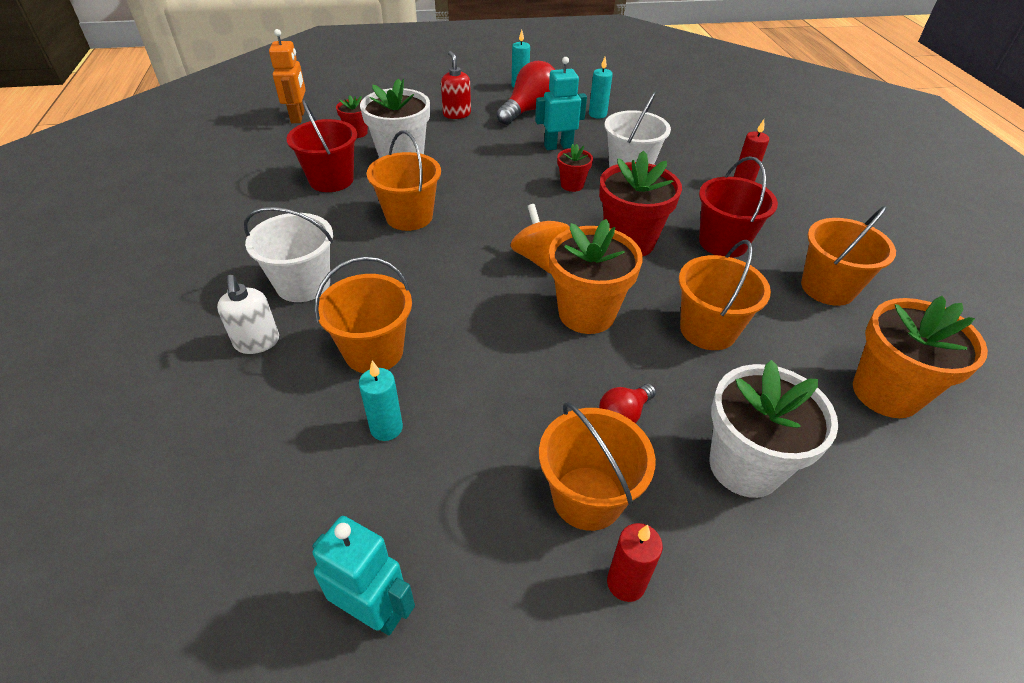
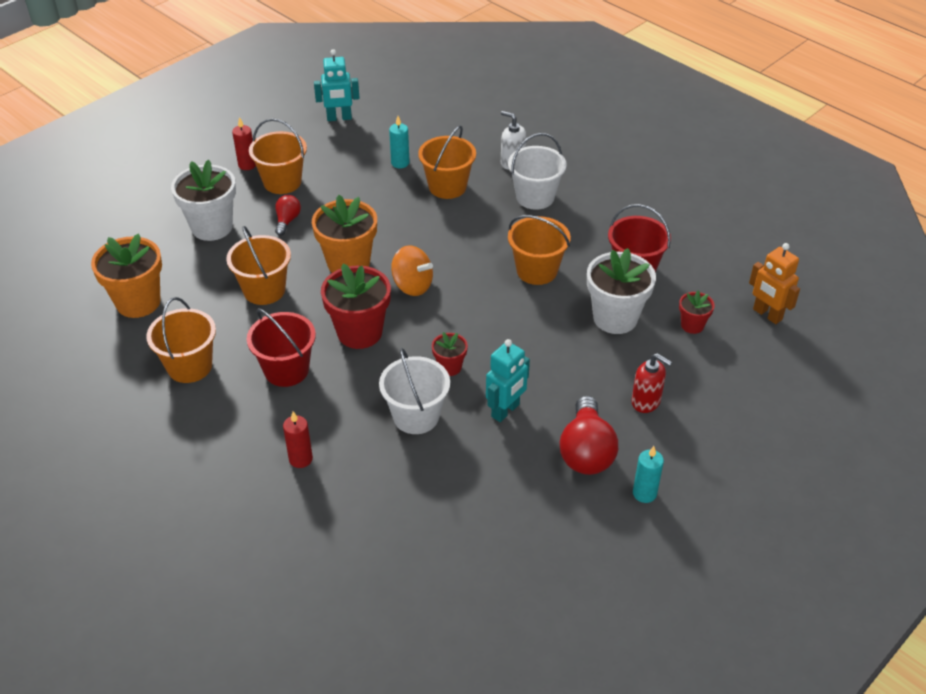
camera: 145 degrees right, 0 degrees up
turquoise candle [589,57,613,119] -> none

